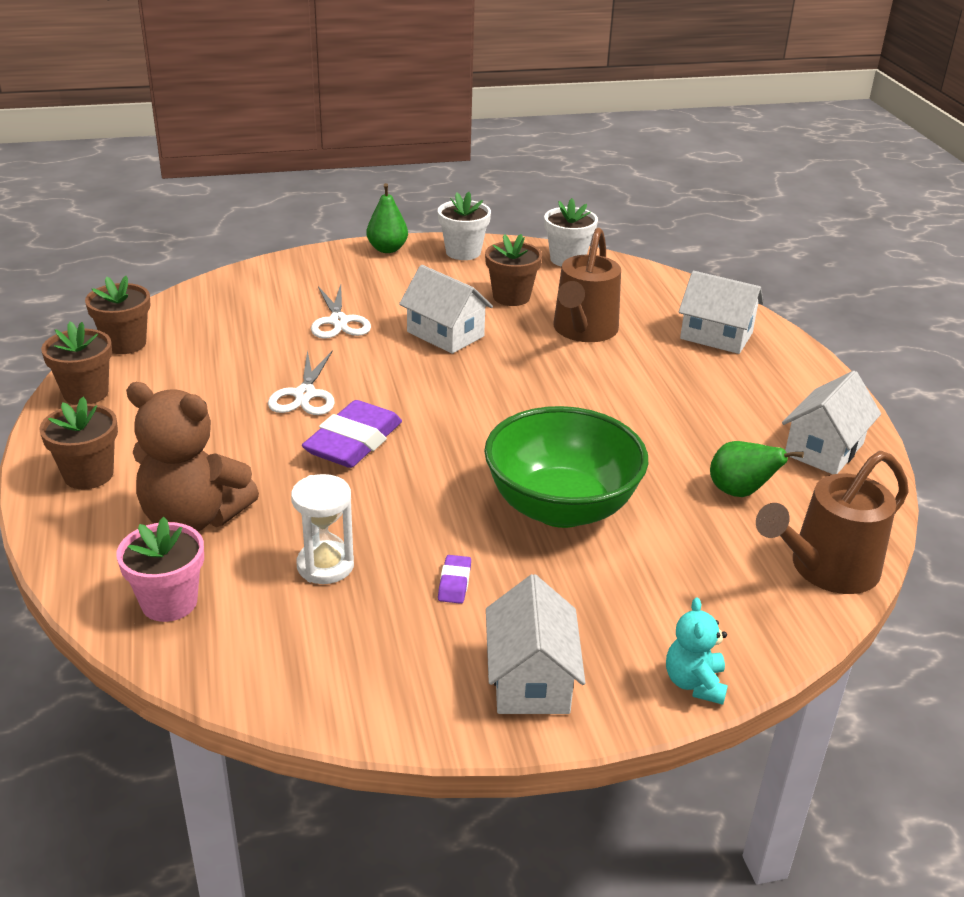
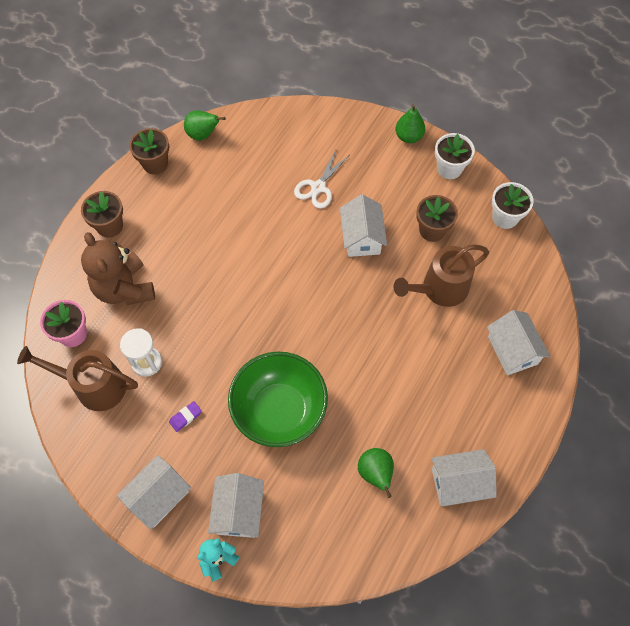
camera: 45 degrees right, 30 degrees up
brown flower pot [85,276,150,354] -> green pear [184,110,226,141]
white scissors [268,350,335,415] -> none
purple eraser [302,400,402,468] -> none
brown watering can [756,451,909,594] -> brown watering can moved to [17,346,138,411]
none -> white house [208,473,264,538]

